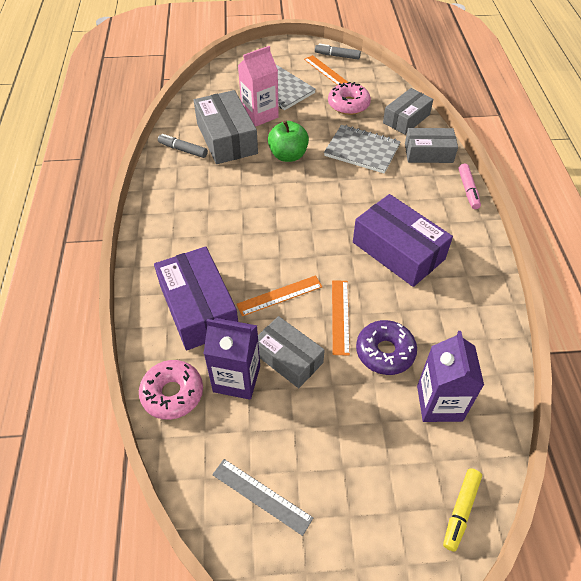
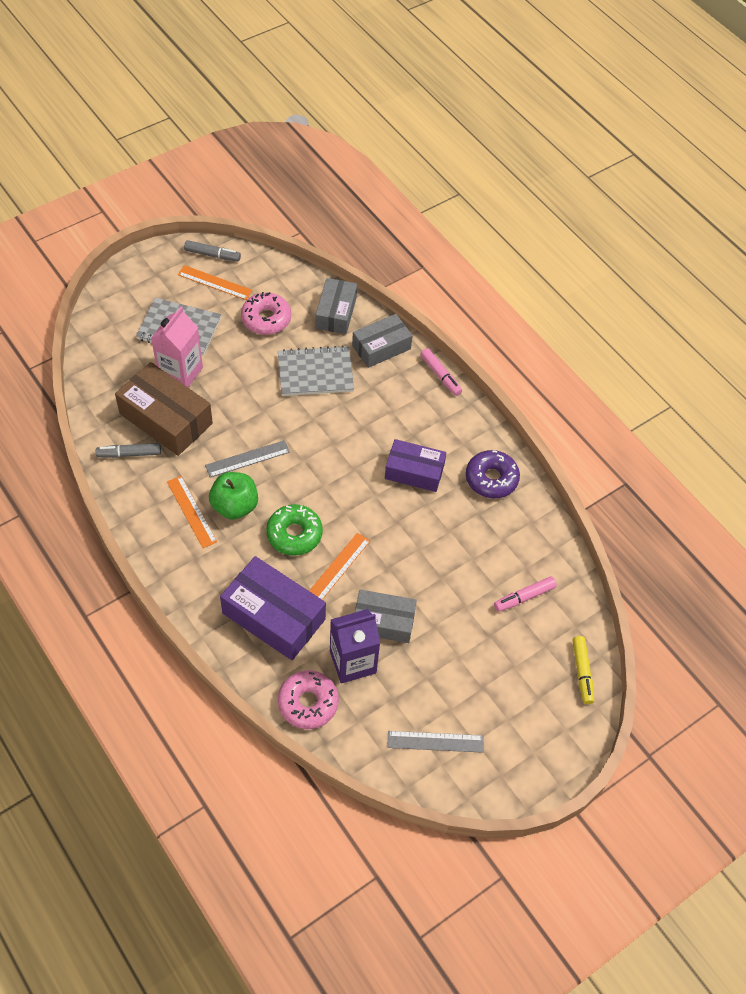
camera: 35 degrees left, 5 degrees up
grey box [194,90,258,164] -> brown box [115,362,213,456]
green apple [268,121,309,162] -> green apple moved to [209,472,258,520]
grey marker [315,44,361,60] -> grey marker turned 150 degrees counterclockwise [184,240,241,261]
orange ruler [332,280,350,356] -> orange ruler moved to [167,476,217,548]
purple box [353,194,453,287] -> purple box [385,439,446,492], size x0.66
purple donut [356,320,417,375] -> purple donut moved to [466,450,520,499]
purple carton [417,331,484,422] -> pink marker [494,576,557,612]
none -> grey ruler [205,440,290,478]
none -> green donut [266,504,323,556]

